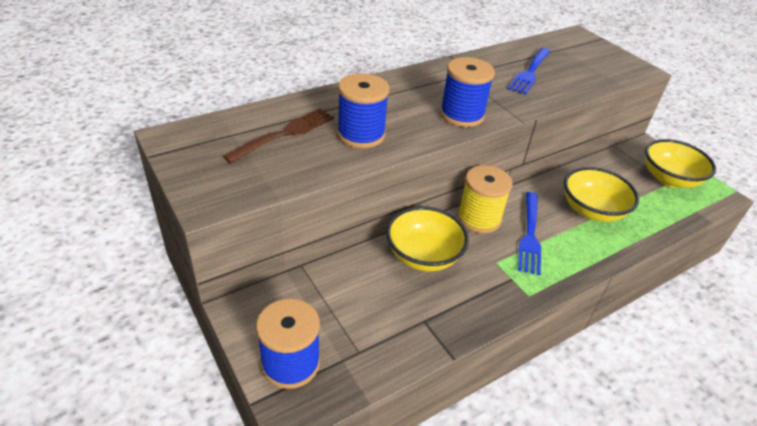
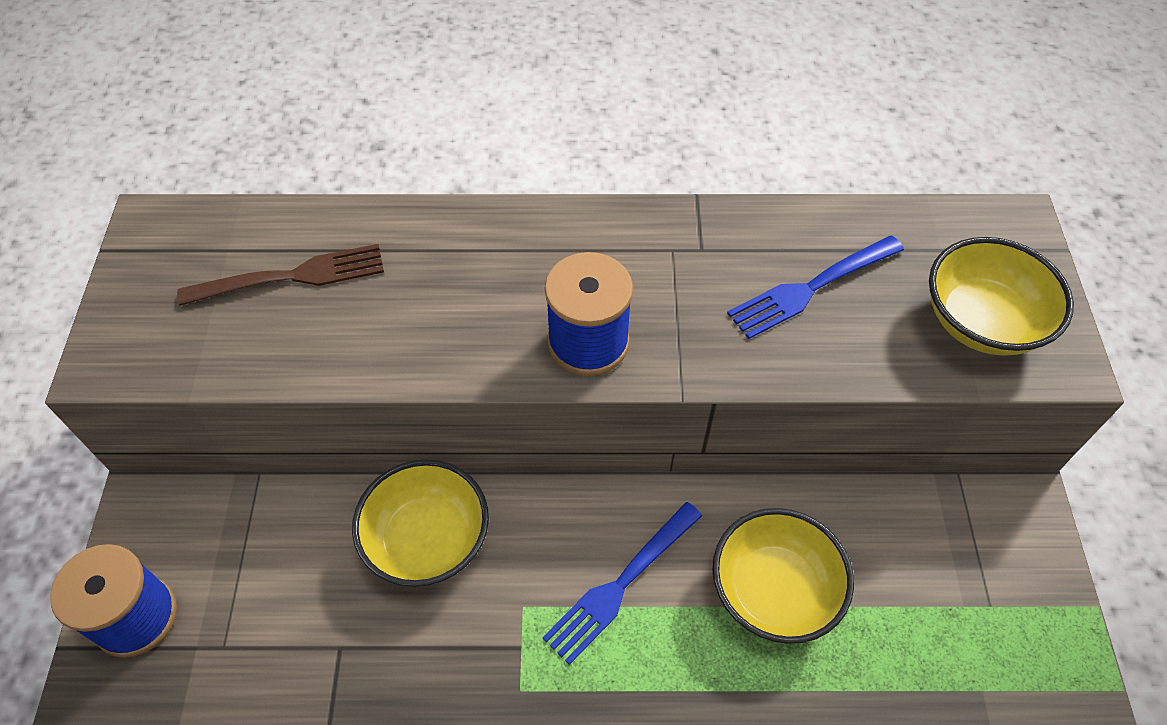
camera: 35 degrees right, 15 degrees up
blue spool [337,73,389,148] -> none
yellow spool [457,165,512,234] -> none
yellow bowl [645,139,716,188] -> yellow bowl moved to [929,237,1074,355]

